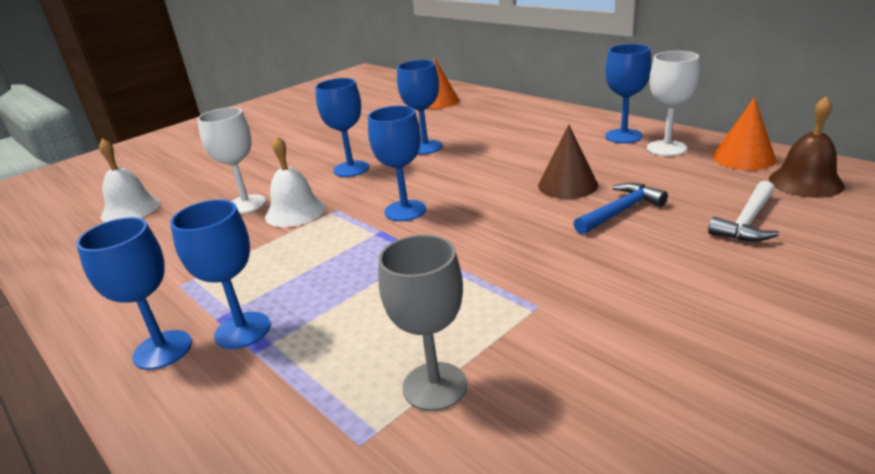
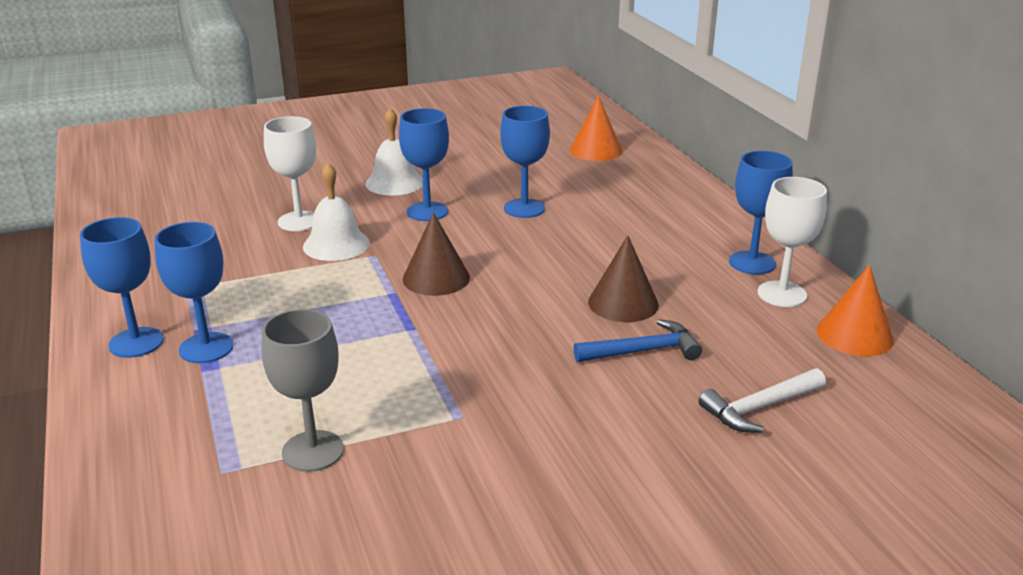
camera: 20 degrees right, 0 degrees up
white bell [99,139,161,222] -> white bell moved to [365,108,423,195]
blue goblet [368,106,426,221] -> brown cone [402,212,470,296]
brown bell [769,96,845,198] -> none

